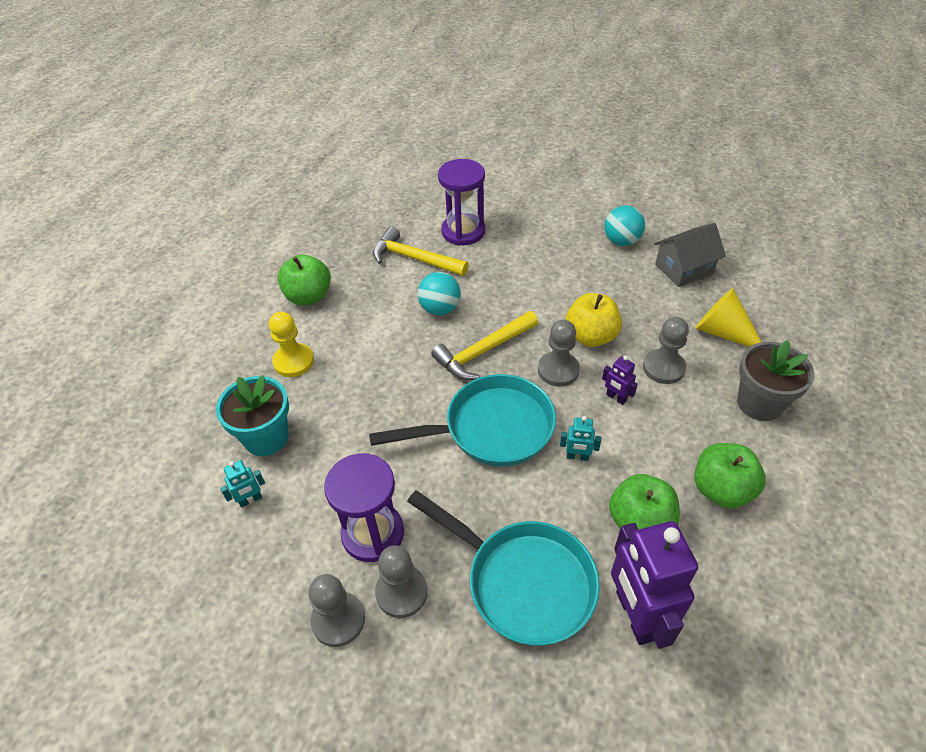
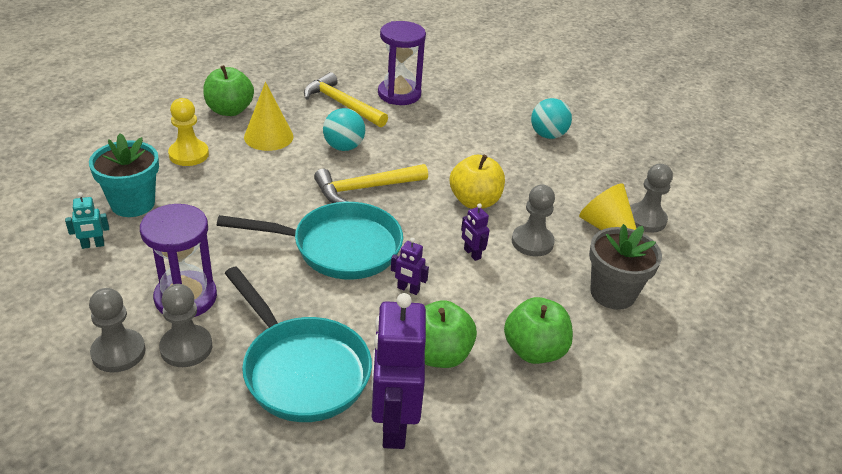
camera: 10 degrees right, 10 degrees down
grey pawn [538,320,580,387] -> grey pawn moved to [630,164,673,233]
turquoise robot [560,416,601,461] -> purple robot [391,238,429,295]
grey house [654,223,726,287] -> none
none -> yellow cone [244,82,293,151]

